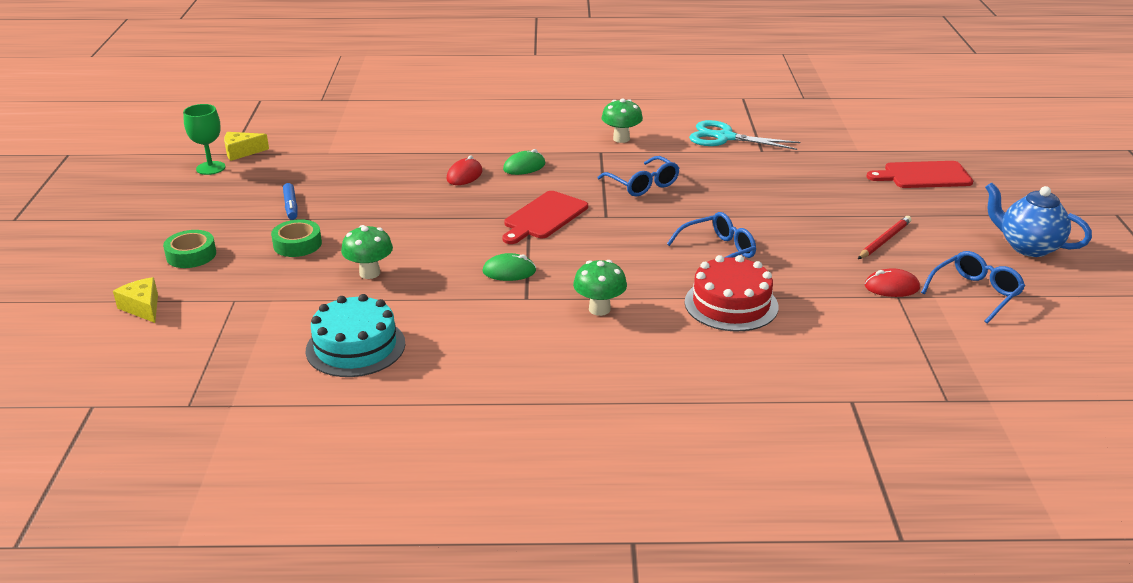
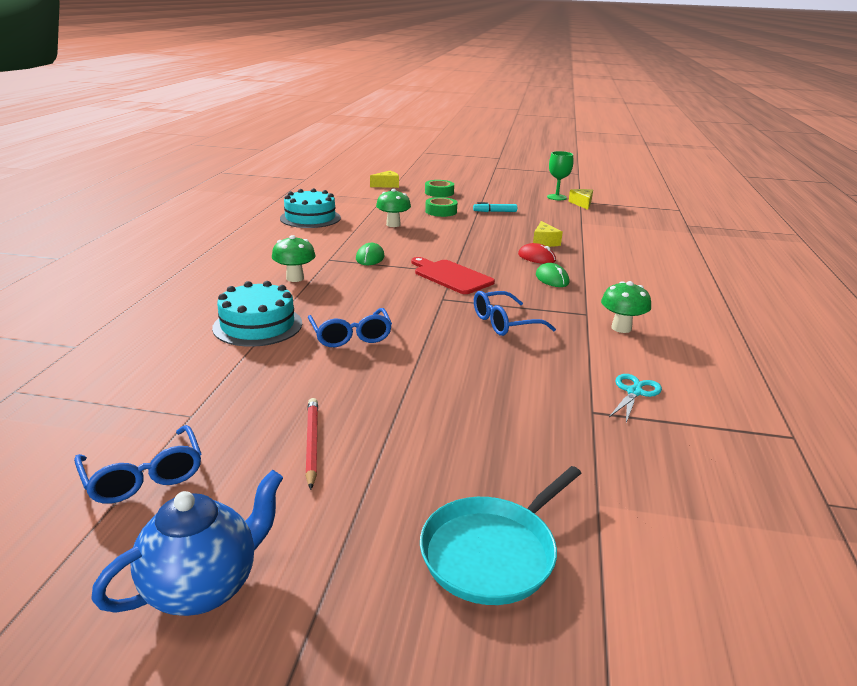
camera: 100 degrees right, 5 degrees down
blue marker [283,183,297,220] -> turquoise marker [473,202,517,212]
red cake [685,255,778,331] -> turquoise cake [212,281,302,347]
turquoise scissors [689,120,800,150] -> turquoise scissors [609,374,662,422], size x0.60
red pencil [858,216,912,259] -> red pencil turned 150 degrees counterclockwise [305,398,318,490]
red mouse [865,268,920,297] -> none
red cutting board [866,161,973,188] -> turquoise pan [420,466,581,605]
none -> yellow cheese [533,221,563,247]

